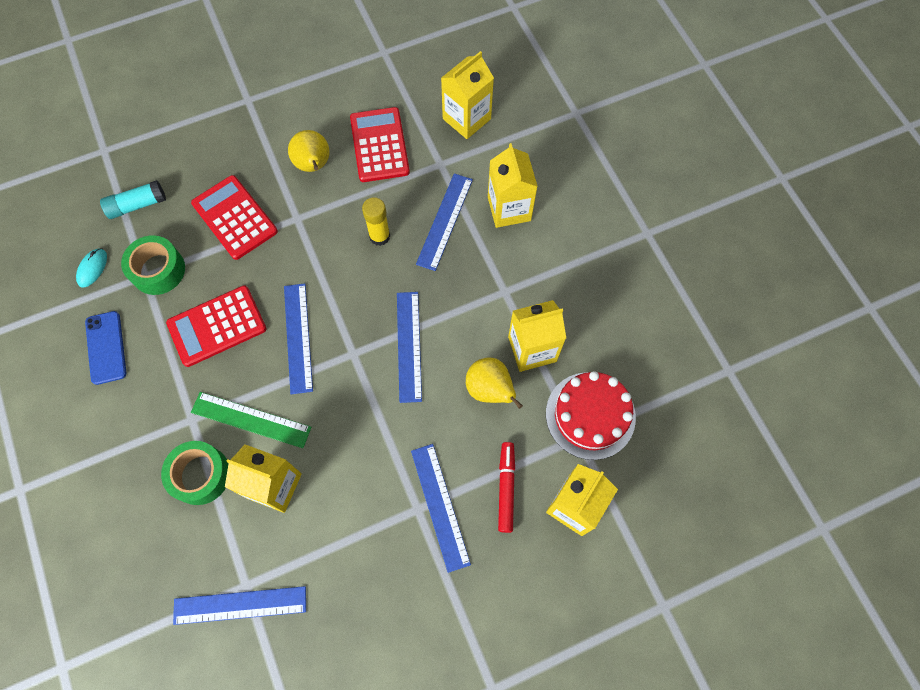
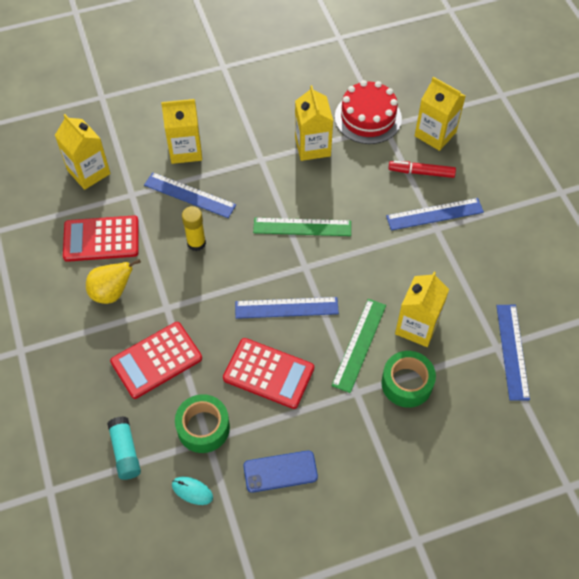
camera: 85 degrees left, 10 degrees down
red calculator [166,285,267,367] -> red calculator turned 45 degrees counterclockwise [223,338,314,409]
blue ruler [397,292,422,403] -> green ruler [253,218,351,236]
yellow pear [466,357,523,409] -> none

